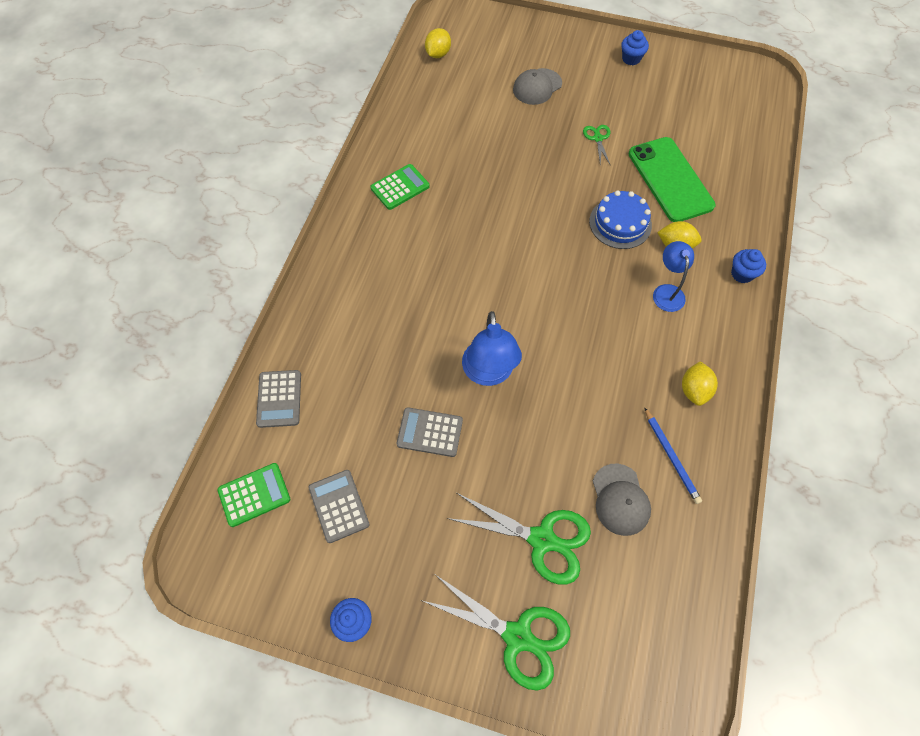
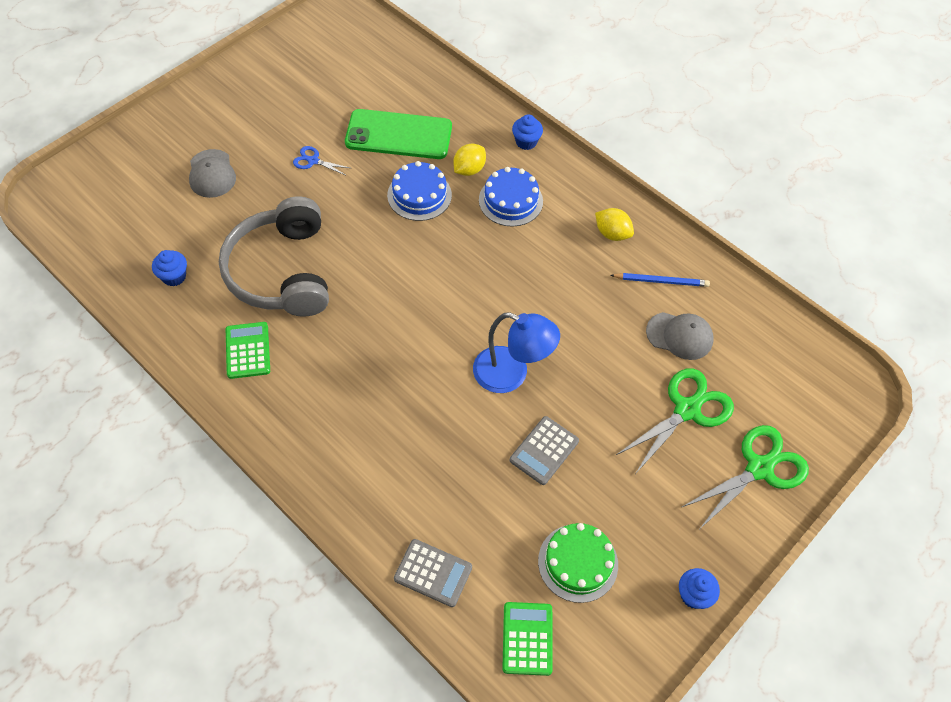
camera: 65 degrees left, 5 degrees down
grey calculator [308,470,370,543] -> green cake [538,523,618,603]
yellow lemon [425,28,451,58] -> none
green scissors [583,125,611,166] -> blue scissors [293,146,350,176]
blue cupcake [621,30,649,65] -> blue cupcake moved to [152,250,187,286]
blue lamp [653,241,694,312] -> blue cake [479,167,543,227]
none -> grey headphones [219,196,329,317]

